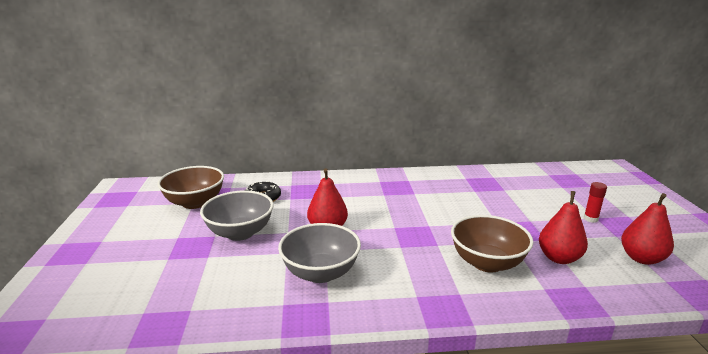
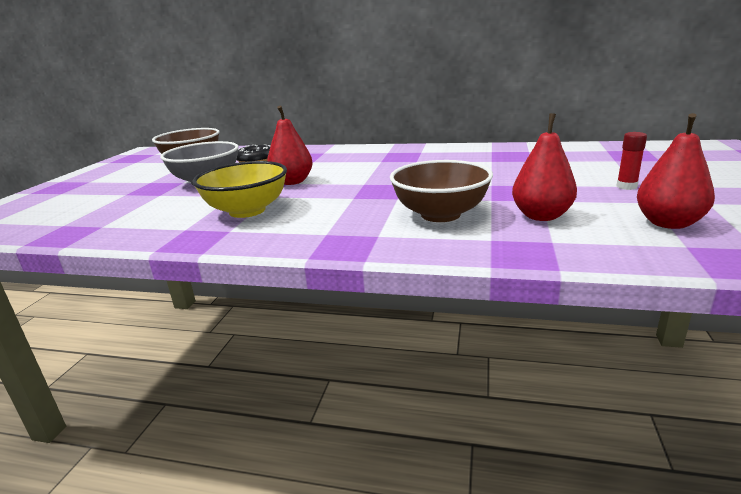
camera: 20 degrees right, 0 degrees up
grey bowl [278,223,361,283] -> yellow bowl [193,161,287,218]

